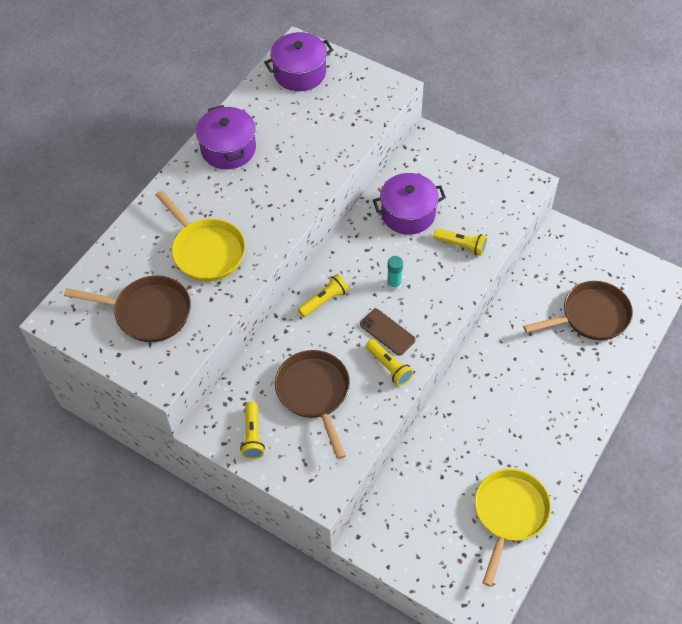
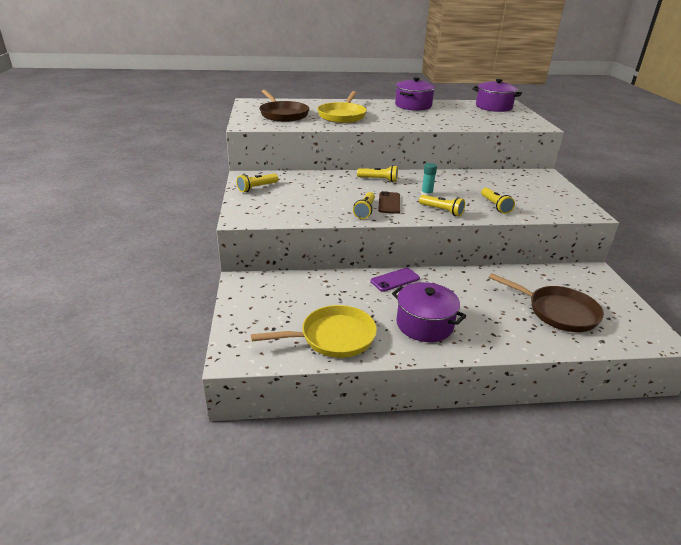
camera: 50 degrees right, 25 degrees down
brown pan [275,350,350,459] -> none
purple pot [373,173,446,235] -> purple pot moved to [392,282,466,342]
none -> purple phone [371,268,420,292]
none -> yellow flashlight [419,195,465,216]

